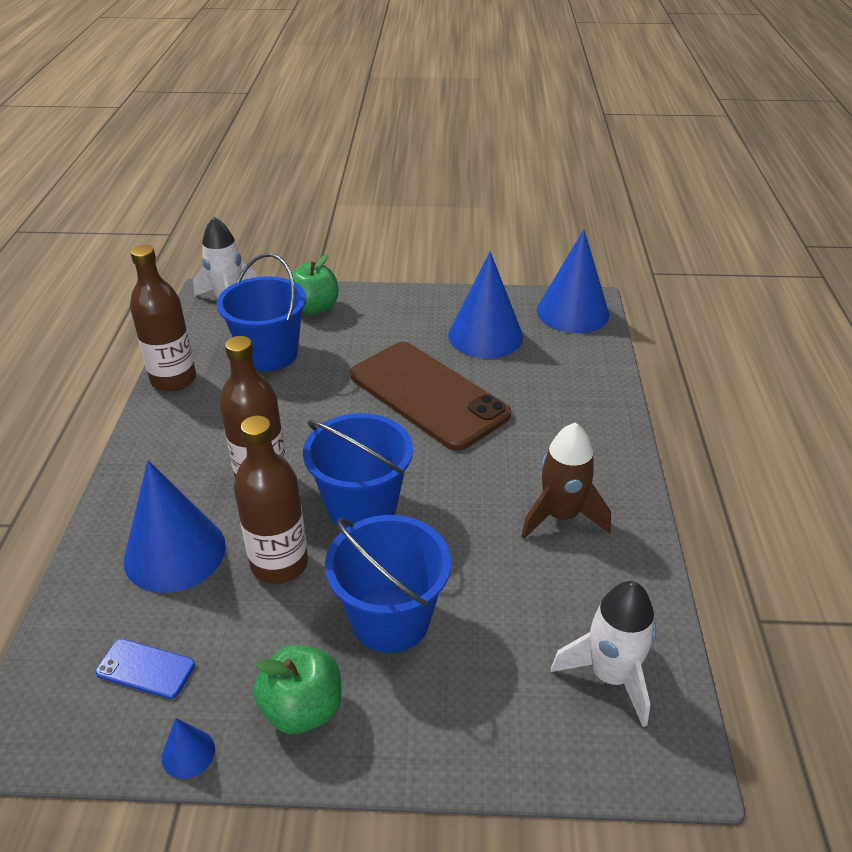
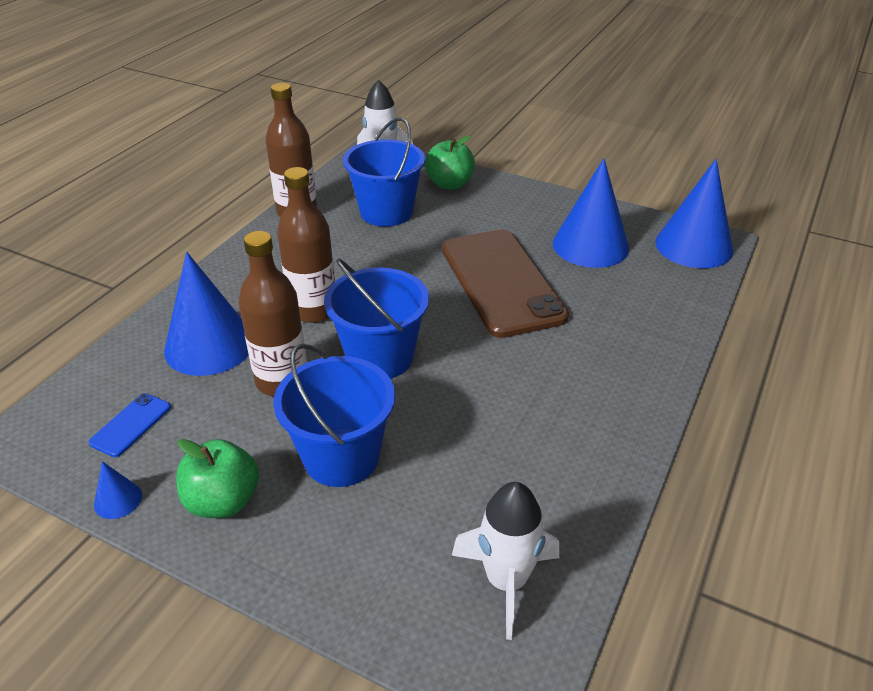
camera: 25 degrees right, 0 degrees up
blue phone [95,639,195,699] -> blue phone turned 75 degrees clockwise [89,393,171,457]
brown rocket [521,423,611,539] -> none

